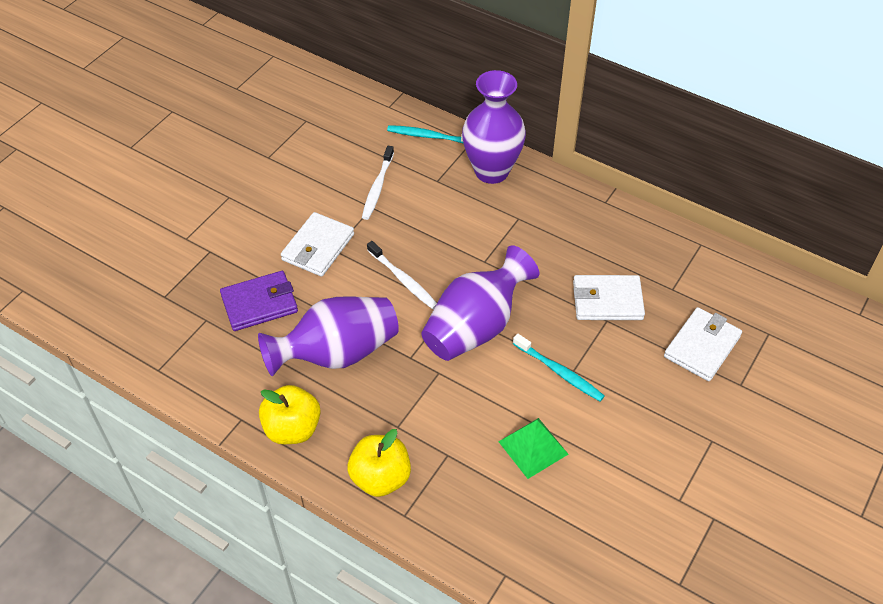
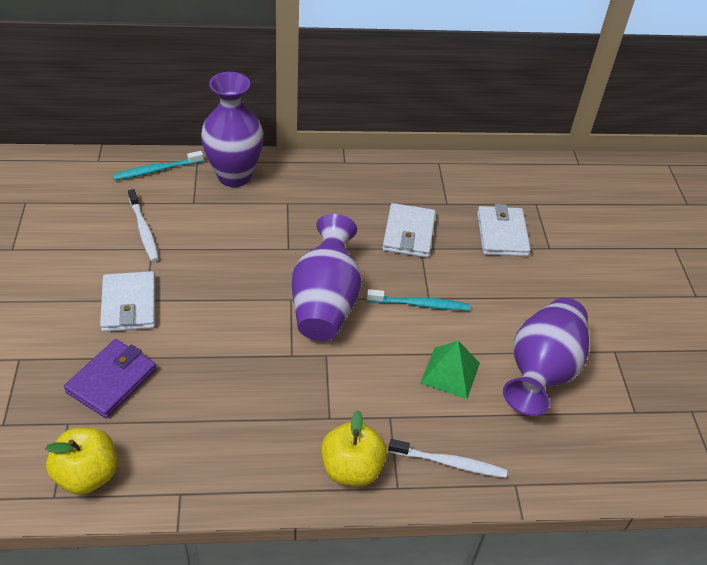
camera: 40 degrees left, 5 degrees down
purple vase [258,297,399,376] -> purple vase moved to [503,298,589,416]
yellow apple [259,385,321,444] -> yellow apple moved to [45,428,117,495]
white toothbrush [367,241,437,309] -> white toothbrush moved to [388,439,507,478]
white wallet [573,275,645,320] -> white wallet turned 45 degrees counterclockwise [382,203,436,258]

